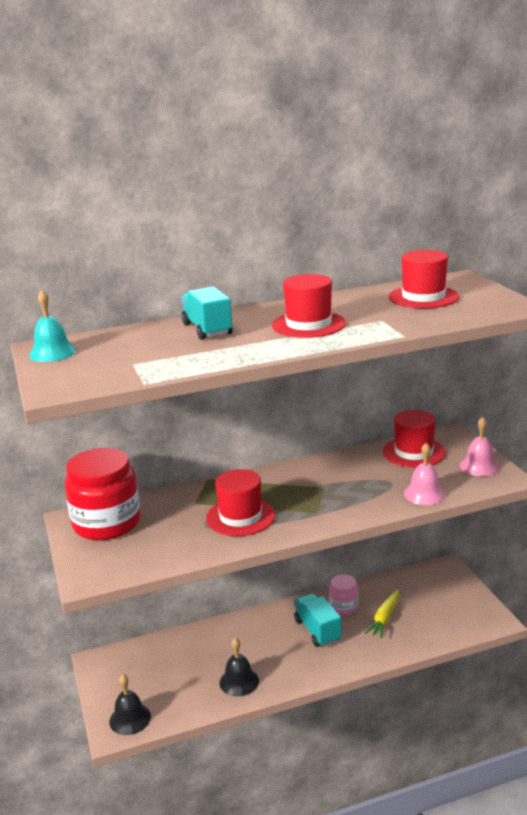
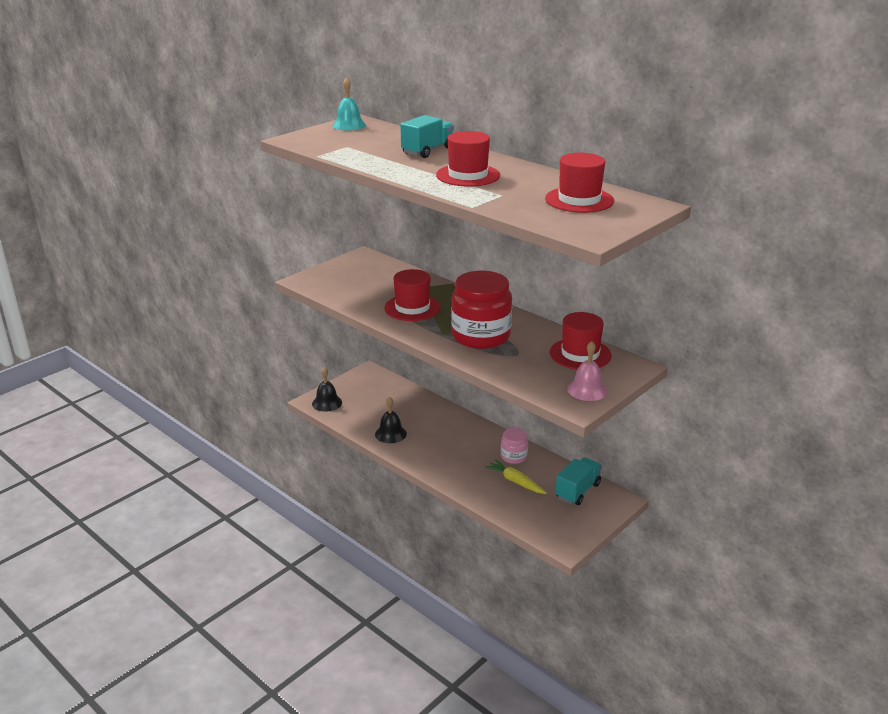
camera: 60 degrees right, 5 degrees up
red jar [64,448,141,540] -> red jar moved to [451,271,512,349]
turquoise truck [294,593,342,647] -> turquoise truck moved to [555,457,602,505]
yellow carrot [365,589,399,638] -> yellow carrot turned 45 degrees clockwise [485,459,547,494]
pink bell [404,443,446,505] -> none

